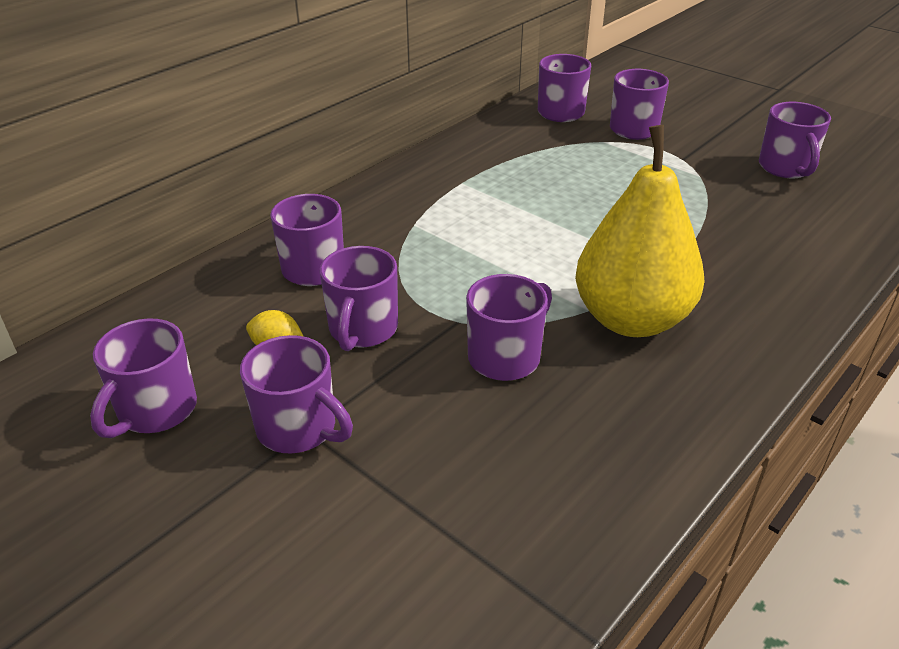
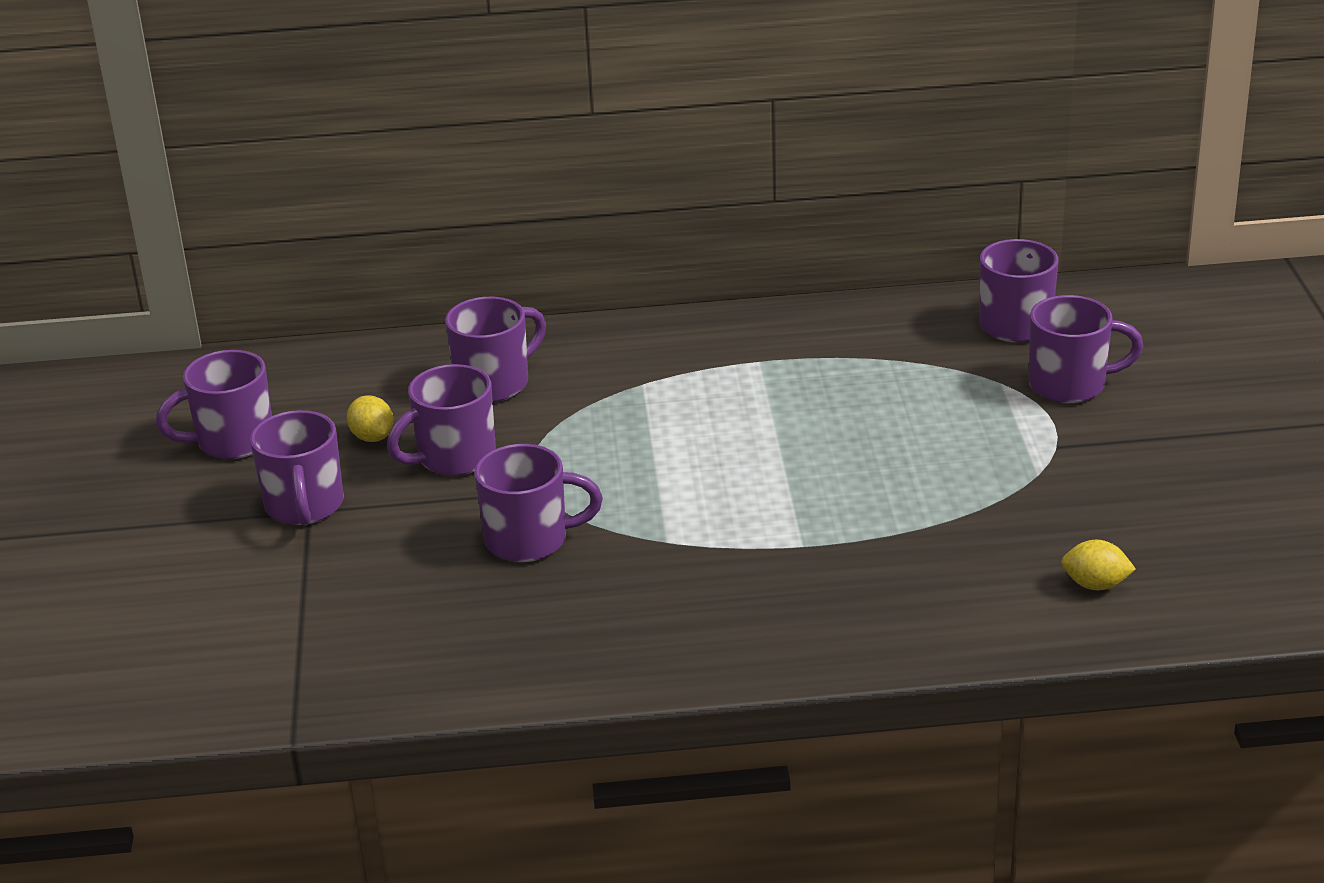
camera: 45 degrees right, 5 degrees down
yellow pear [575,125,704,337] -> none
purple mug [759,102,831,178] -> none
none -> yellow lemon [1061,540,1136,590]

